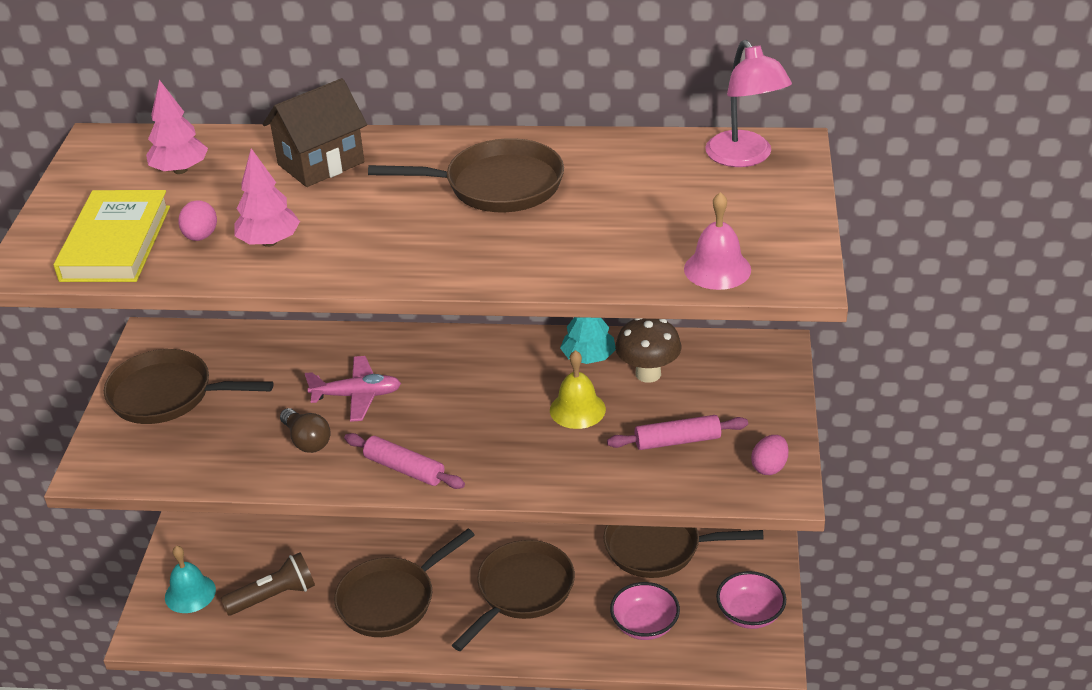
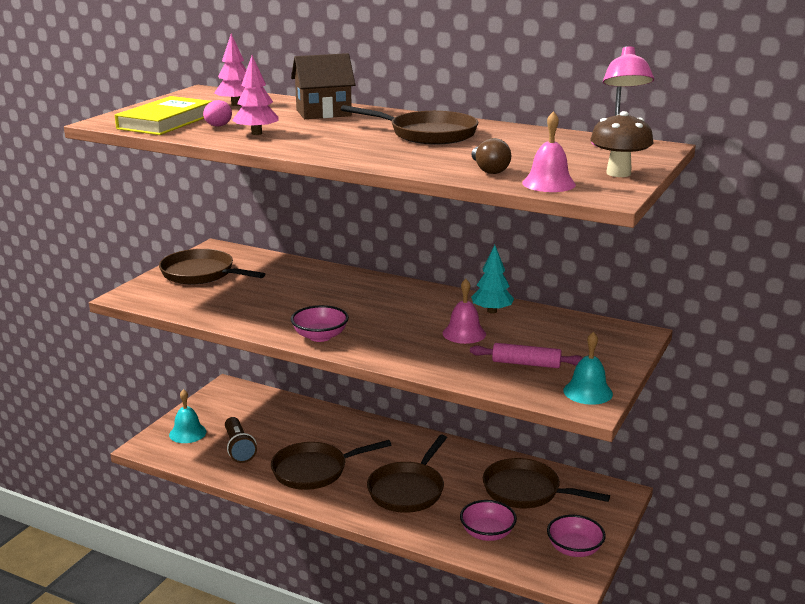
camera: 20 degrees right, 15 degrees down
brown flashlight [221,552,315,616] -> brown flashlight turned 75 degrees clockwise [225,417,257,463]
brown light bulb [280,408,331,453] -> brown light bulb moved to [471,138,511,174]
pink plane [305,356,401,422] -> none
pink rolling pin [344,433,465,489] -> pink bowl [291,305,349,342]
brown pan [452,540,575,651] -> brown pan turned 150 degrees clockwise [367,435,447,513]
yellow bell [550,350,606,429] -> pink bell [443,279,486,344]
brown mushroom [615,318,681,383] -> brown mushroom moved to [590,111,653,177]
pink egg [751,435,789,475] -> turquoise bell [563,332,613,405]

